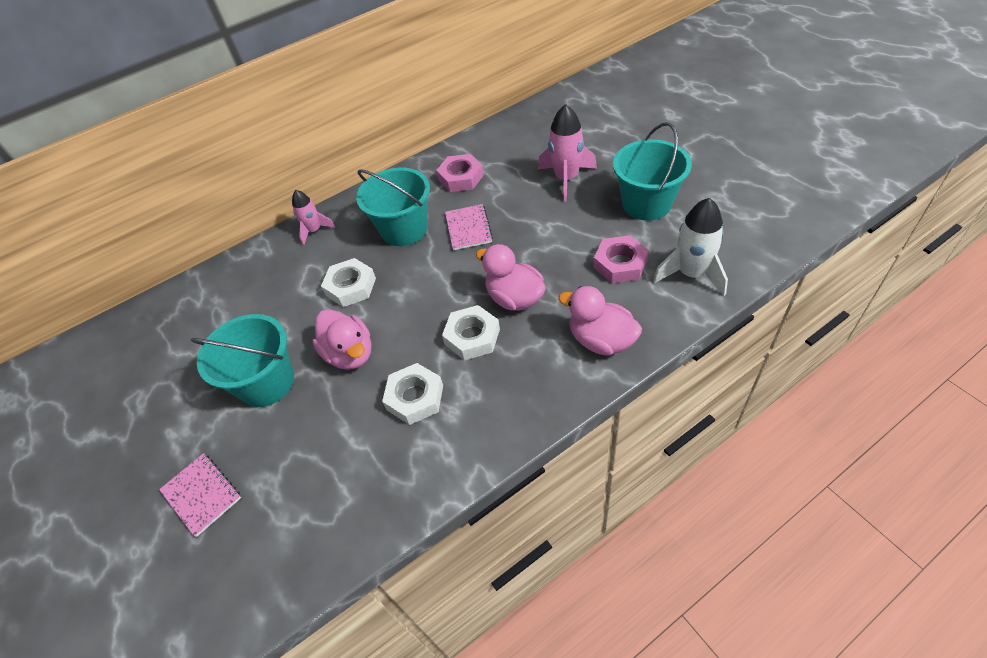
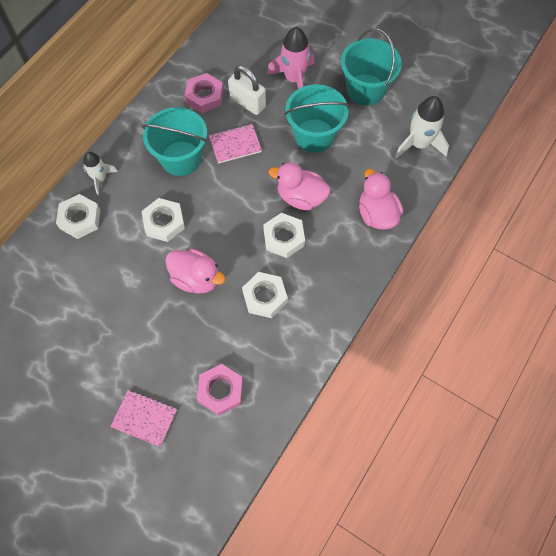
camera: 30 degrees left, 15 degrees up
turquoise bucket [191,314,294,407] -> turquoise bucket moved to [284,84,349,153]
pink rocket [292,190,335,246] -> white rocket [83,152,118,196]
pink notebook [445,204,493,250] -> pink notebook turned 75 degrees counterclockwise [209,124,262,164]
pink duck [558,286,642,356] -> pink duck turned 60 degrees clockwise [359,169,403,230]
pink nut [593,235,649,283] -> pink nut moved to [197,364,243,416]
none -> white nut [56,194,100,239]
none -> white padlock [228,65,266,115]

